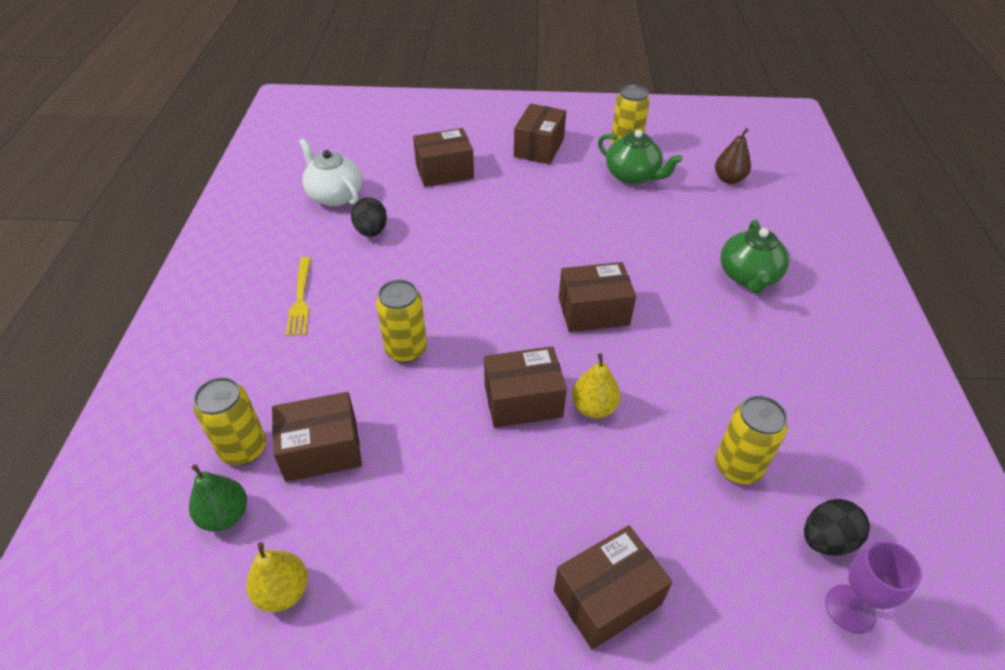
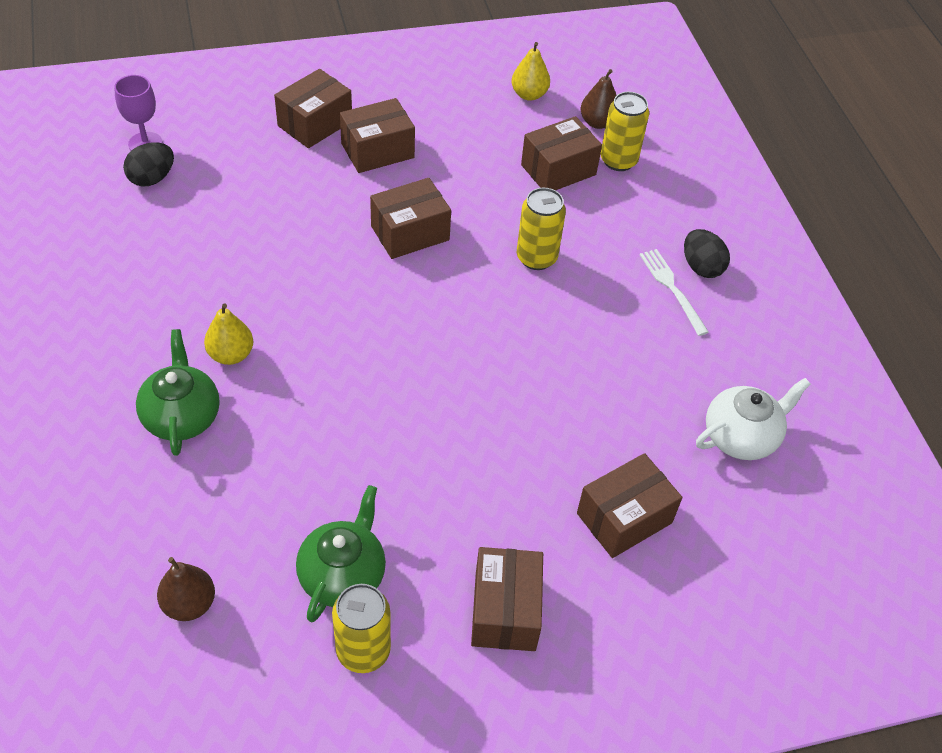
camera: 160 degrees right, 5 degrees up
green pear [189,464,247,532] -> brown pear [581,69,616,129]
yellow fork [286,257,311,336] -> white fork [640,249,709,336]
white teapot [299,138,362,206] -> white teapot turned 60 degrees counterclockwise [696,378,811,460]
black egg [351,197,387,237] -> black egg moved to [684,229,730,278]
brown box [559,262,636,332] -> brown box moved to [340,98,415,173]
yellow pear [572,353,620,418] -> yellow pear moved to [204,303,253,365]
green teapot [598,130,683,185] -> green teapot turned 90 degrees clockwise [296,485,386,622]
yellow can [715,395,788,484] -> none

